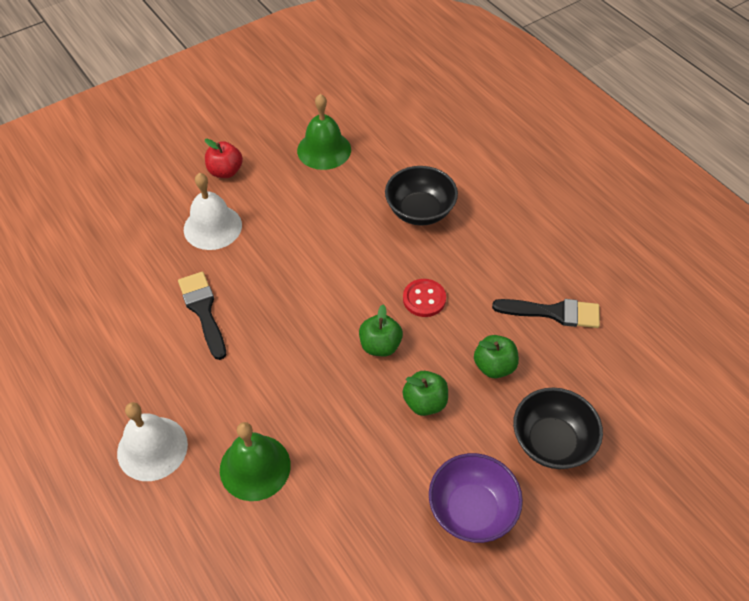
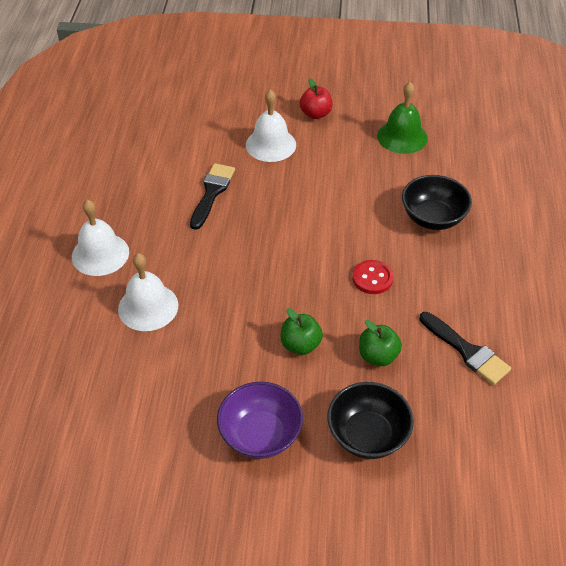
camera: 40 degrees right, 5 degrees down
green bell [220,422,291,501] -> white bell [118,253,178,331]
green apple [359,305,403,356] -> none

